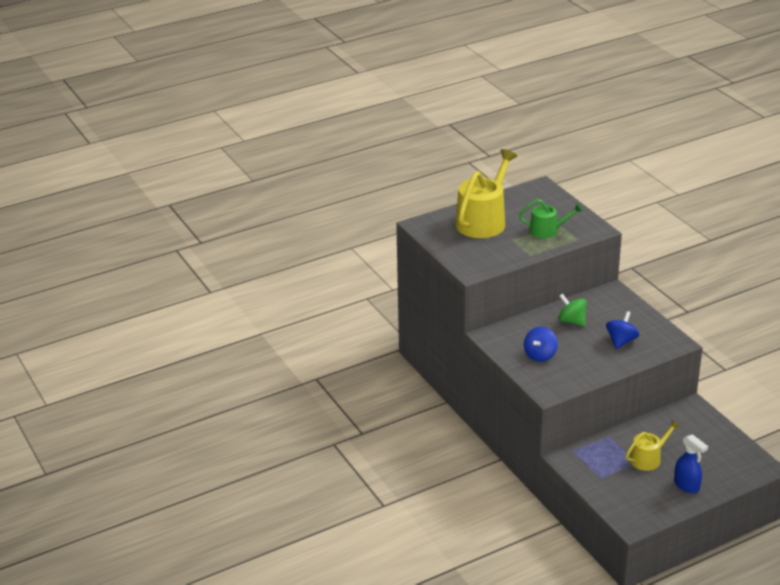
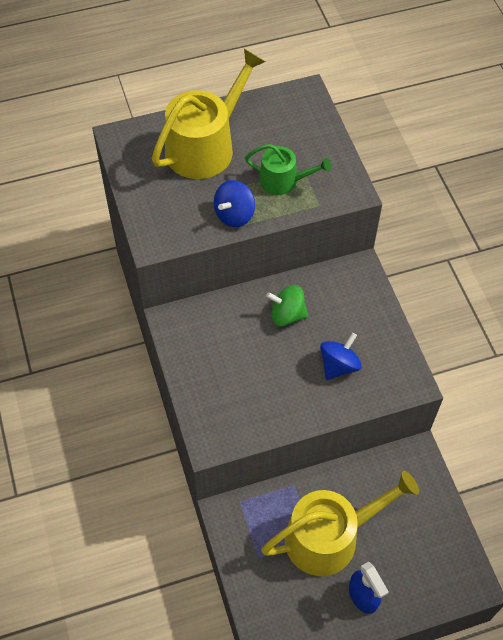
camera: 10 degrees right, 25 degrees up
blue spinning top [524,327,558,362] -> blue spinning top moved to [214,180,255,227]
green spinning top [558,294,587,327] -> green spinning top turned 45 degrees counterclockwise [266,285,308,326]
yellow watering can [625,420,680,471] -> yellow watering can [261,471,419,576], size x1.82

